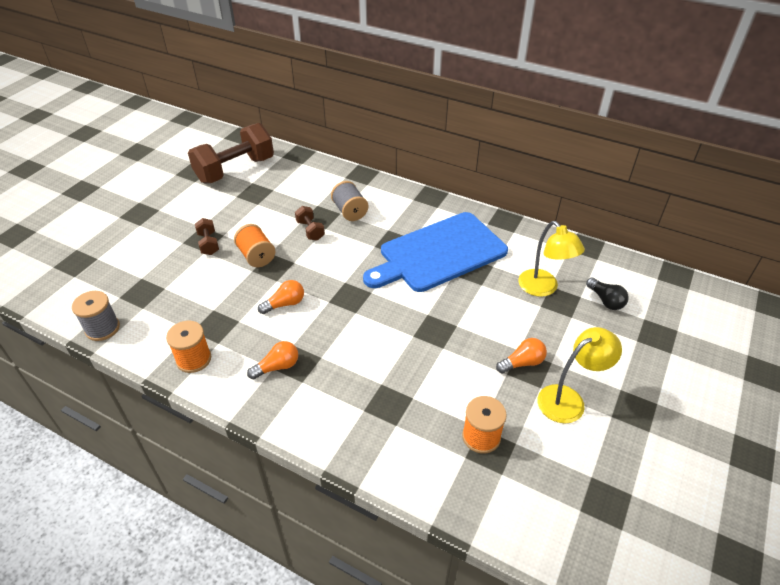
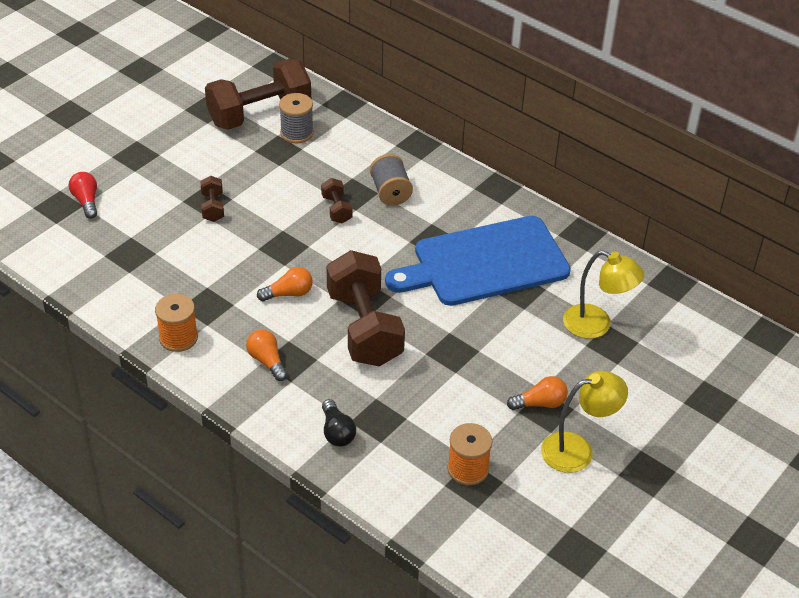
camera: 10 degrees right, 0 degrees up
grey spool [72,291,120,341] -> grey spool moved to [279,93,314,143]
orange spool [234,224,276,267] -> none
orange light bulb [247,341,298,379] -> orange light bulb turned 105 degrees counterclockwise [246,329,288,381]
yellow lamp [518,221,585,297] -> yellow lamp turned 45 degrees counterclockwise [563,250,644,339]
black light bulb [586,278,629,310] -> black light bulb moved to [322,399,356,447]
none -> red light bulb [69,172,97,219]
none -> brown dumbbell [327,250,405,367]

